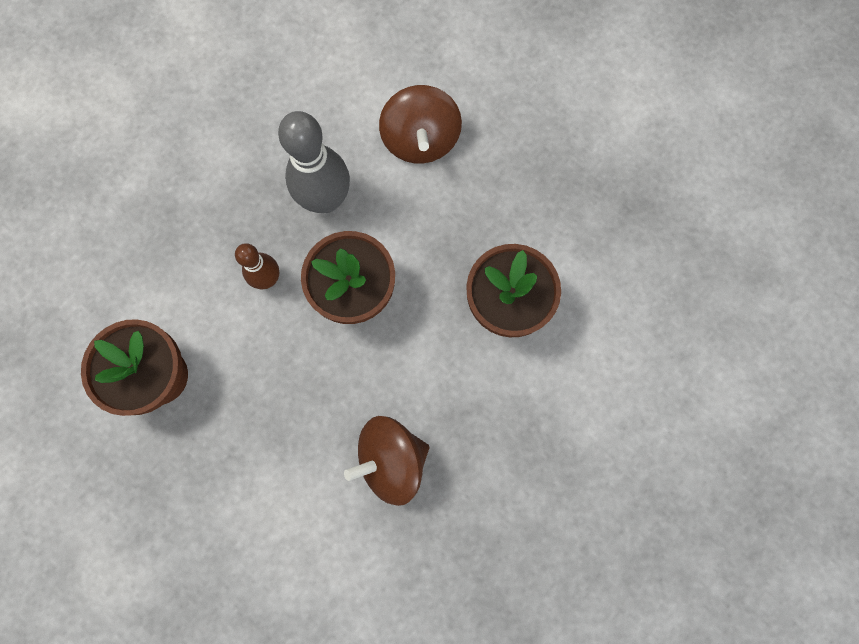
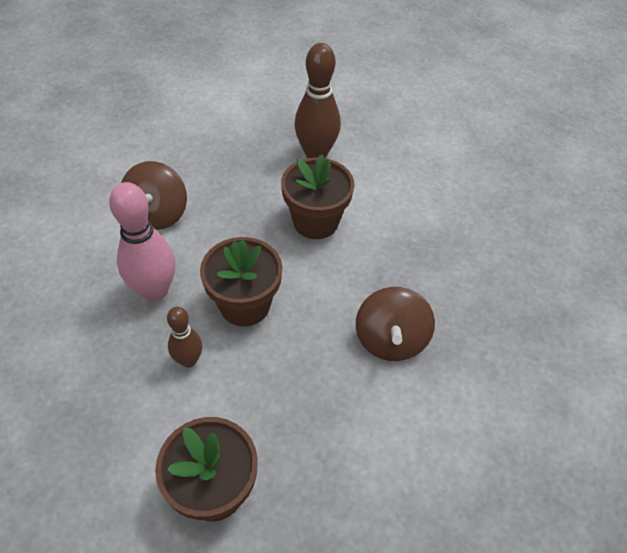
camera: 65 degrees left, 25 degrees down
grey bowling pin [278,111,350,213] -> pink bowling pin [109,182,175,302]
brown spinning top [379,85,462,163] -> brown spinning top turned 75 degrees clockwise [121,161,187,230]
none -> brown bowling pin [294,43,341,158]

